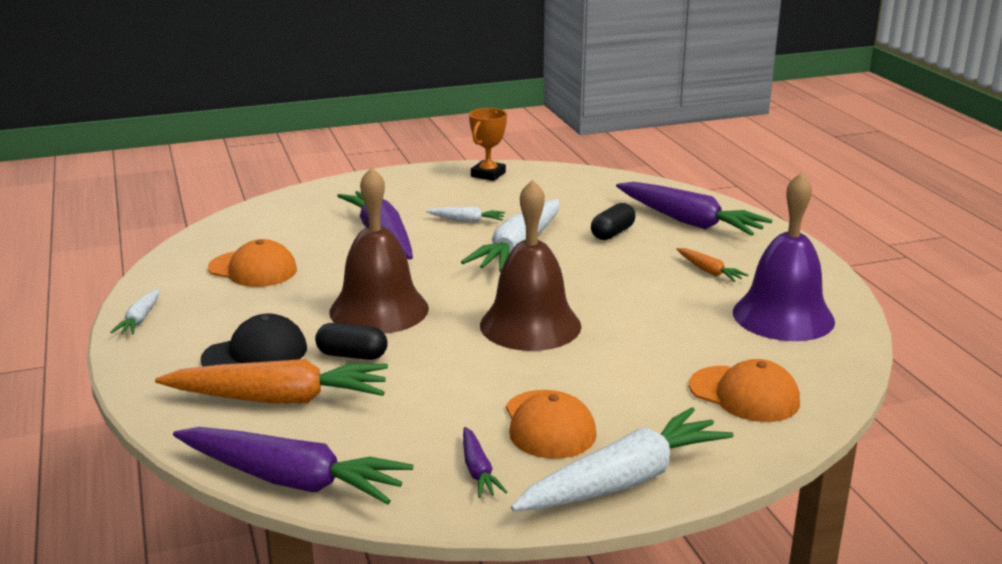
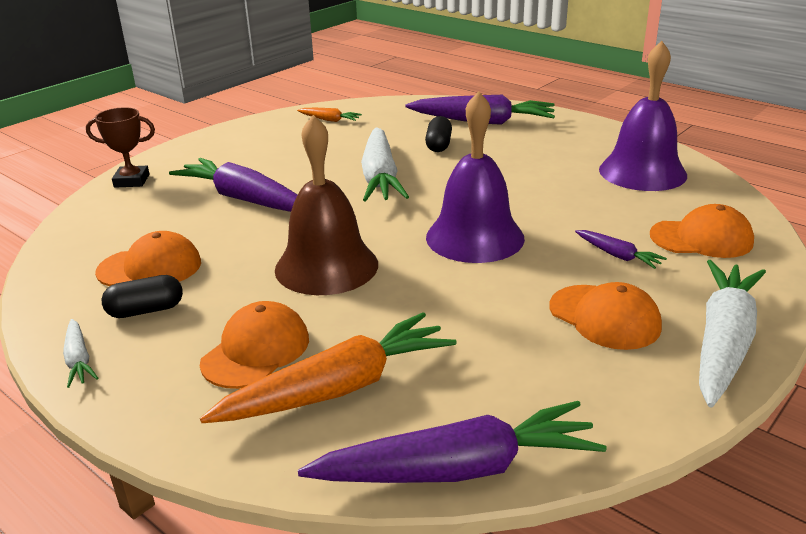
camera: 30 degrees left, 5 degrees up
black cap [201,313,307,367] -> orange cap [200,301,309,389]
black capsule [315,323,388,360] -> black capsule moved to [101,275,183,318]
white carrot [426,207,505,223] -> none
purple carrot [463,427,507,498] -> purple carrot moved to [575,230,667,269]
orange trophy [469,108,507,181] -> none
brown bell [480,179,581,351] -> purple bell [426,91,525,263]
orange carrot [676,248,749,282] -> orange carrot moved to [297,108,362,122]
none -> brown trophy [86,107,155,188]

